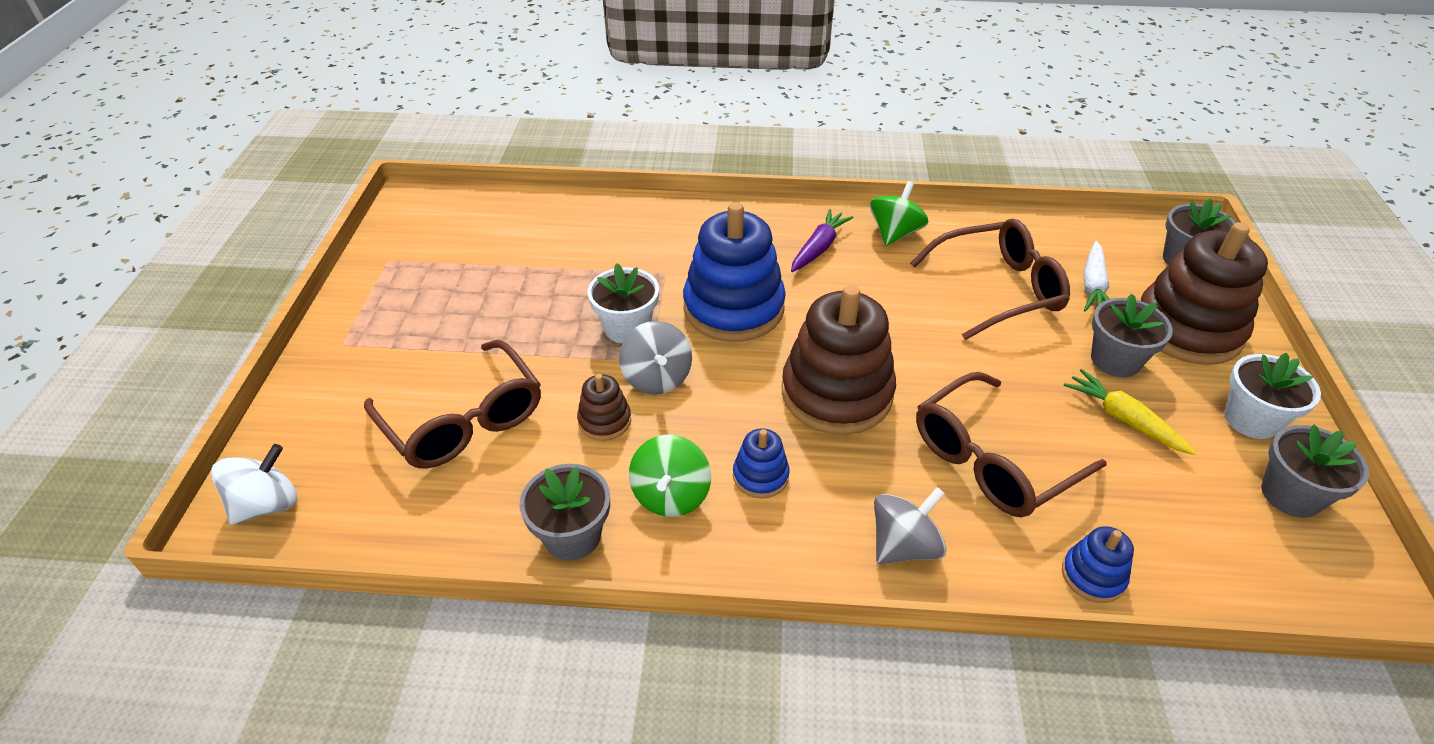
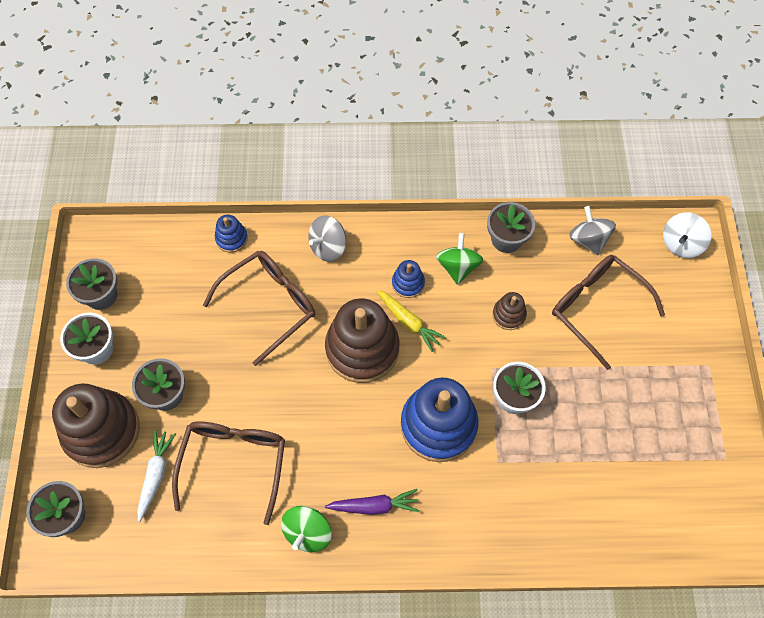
camera: 175 degrees right, 20 degrees up
grey spinning top [619,321,692,395] -> grey spinning top moved to [569,206,616,256]
purple carrot [791,209,854,272] -> purple carrot turned 120 degrees counterclockwise [325,489,420,515]
brown glasses [910,219,1070,340] -> brown glasses turned 120 degrees clockwise [172,421,285,525]
yellow carrot [1064,369,1196,455] -> yellow carrot moved to [377,290,446,352]

